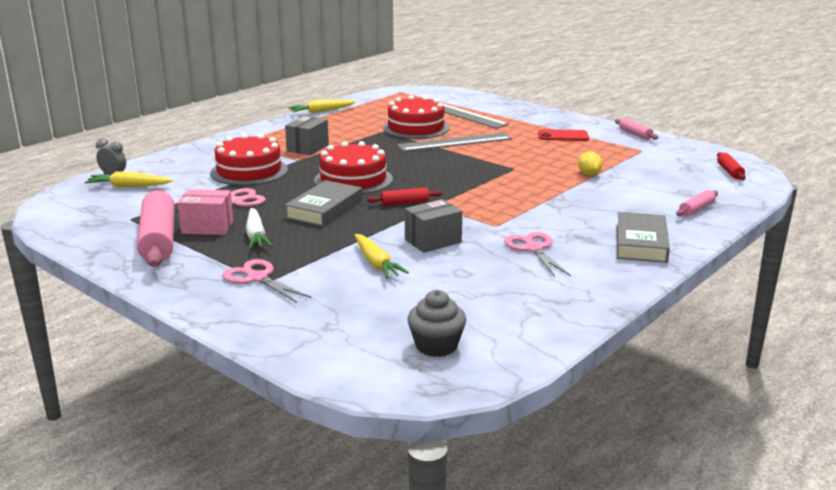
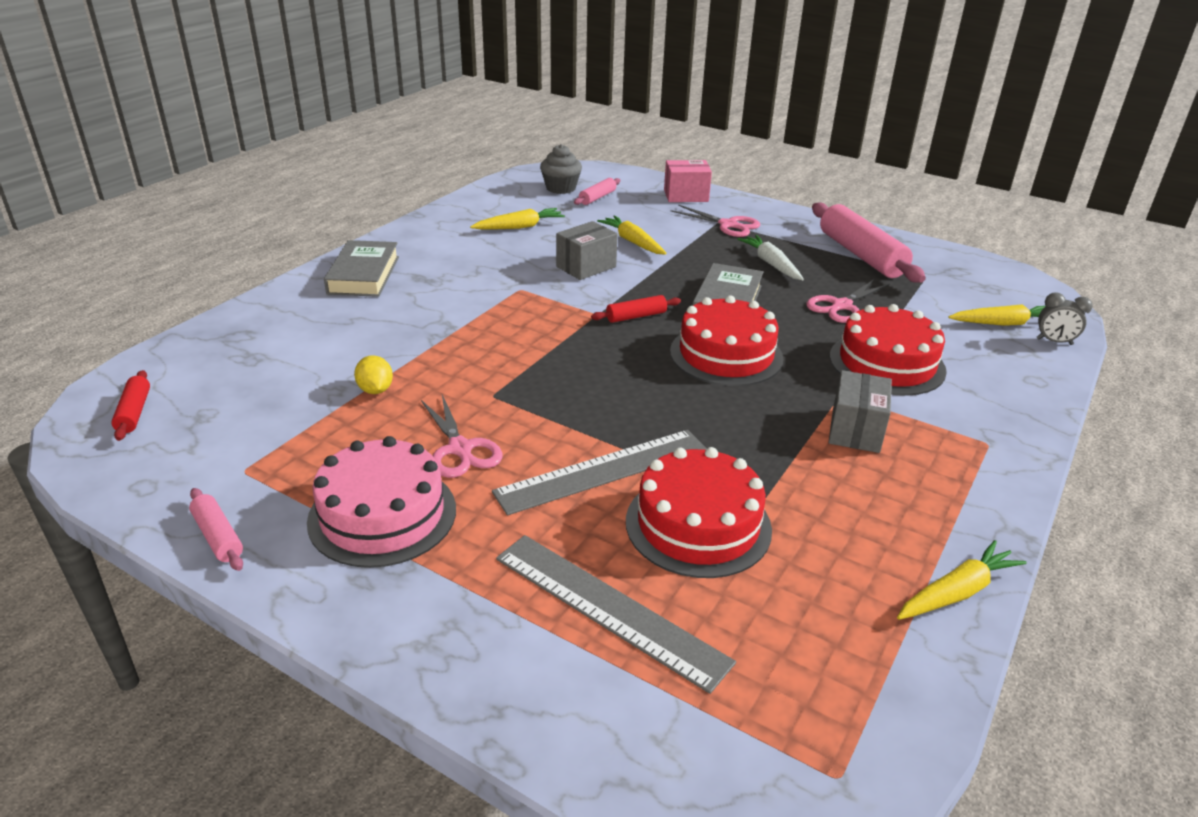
camera: 170 degrees right, 10 degrees up
pink box [177,189,233,235] -> pink box moved to [664,160,712,202]
pink scissors [504,232,571,277] -> pink scissors moved to [421,394,502,478]
red phone [538,129,589,141] -> pink cake [307,436,456,568]
pink rolling pin [676,190,718,216] -> pink rolling pin moved to [574,178,620,205]
none -> yellow carrot [470,208,565,230]

